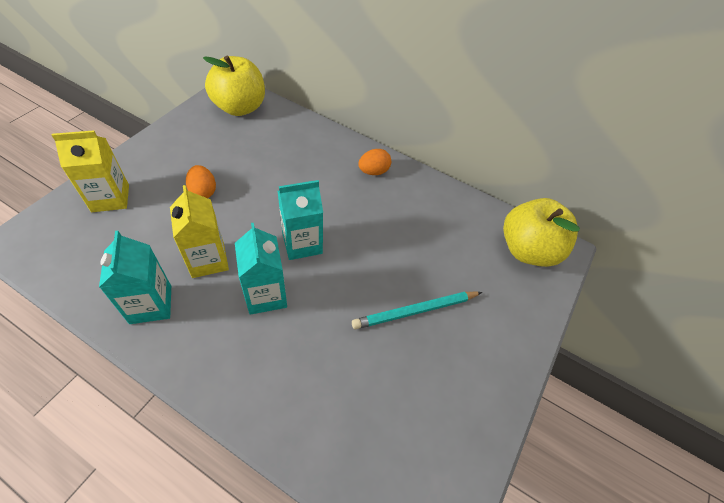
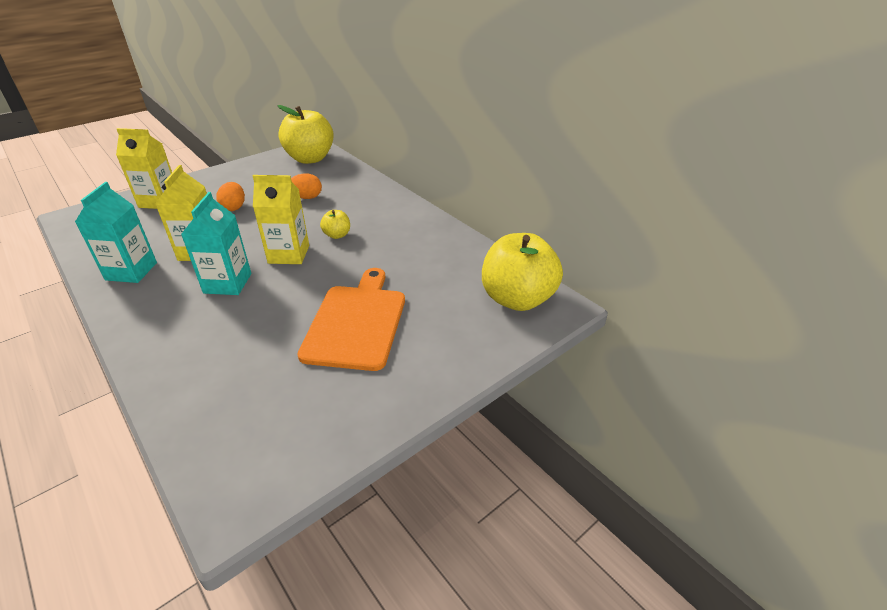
camera: 25 degrees right, 15 degrees down
turquoise carton [278,180,323,260] -> yellow carton [253,175,309,264]
turquoise pencil [352,292,482,329] -> orange cutting board [297,268,405,371]
orange egg [358,149,391,175] -> orange egg moved to [291,173,322,199]
none -> yellow apple [320,210,350,239]

